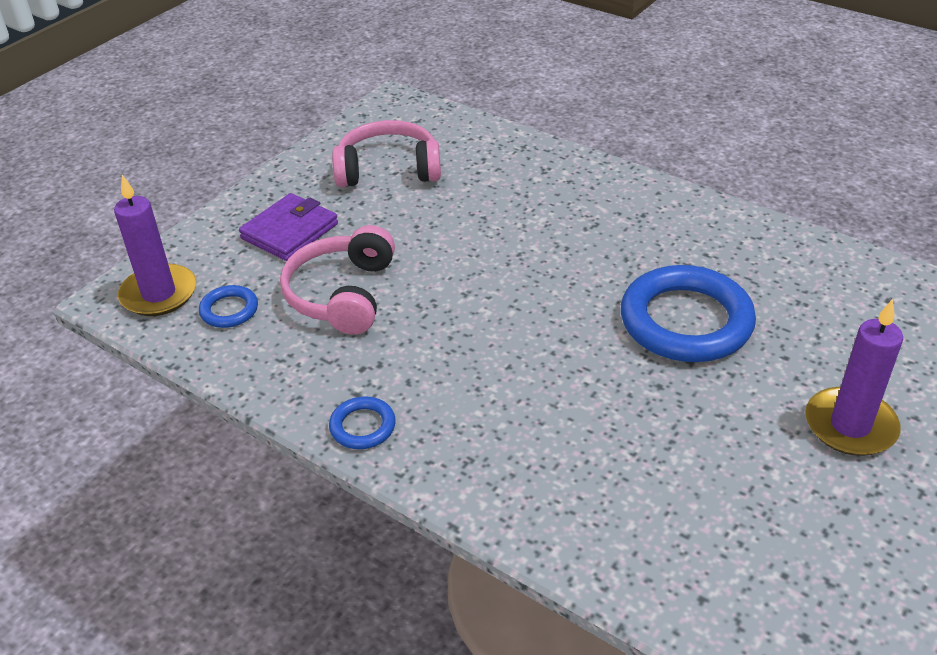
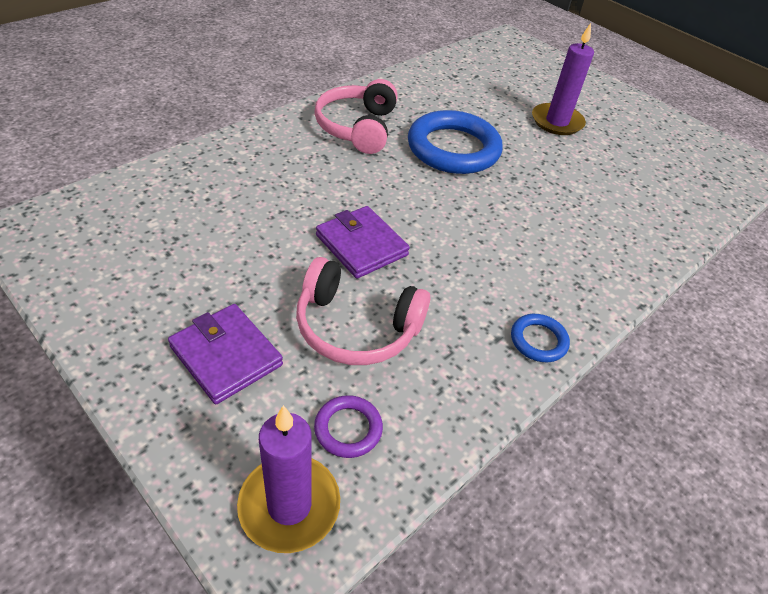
camera: 85 degrees left, 5 degrees up
blue ring [199,285,258,328] -> purple ring [314,395,383,458]
pink headphones [332,120,441,187] -> pink headphones moved to [314,79,398,154]
none -> purple wallet [316,206,410,278]

